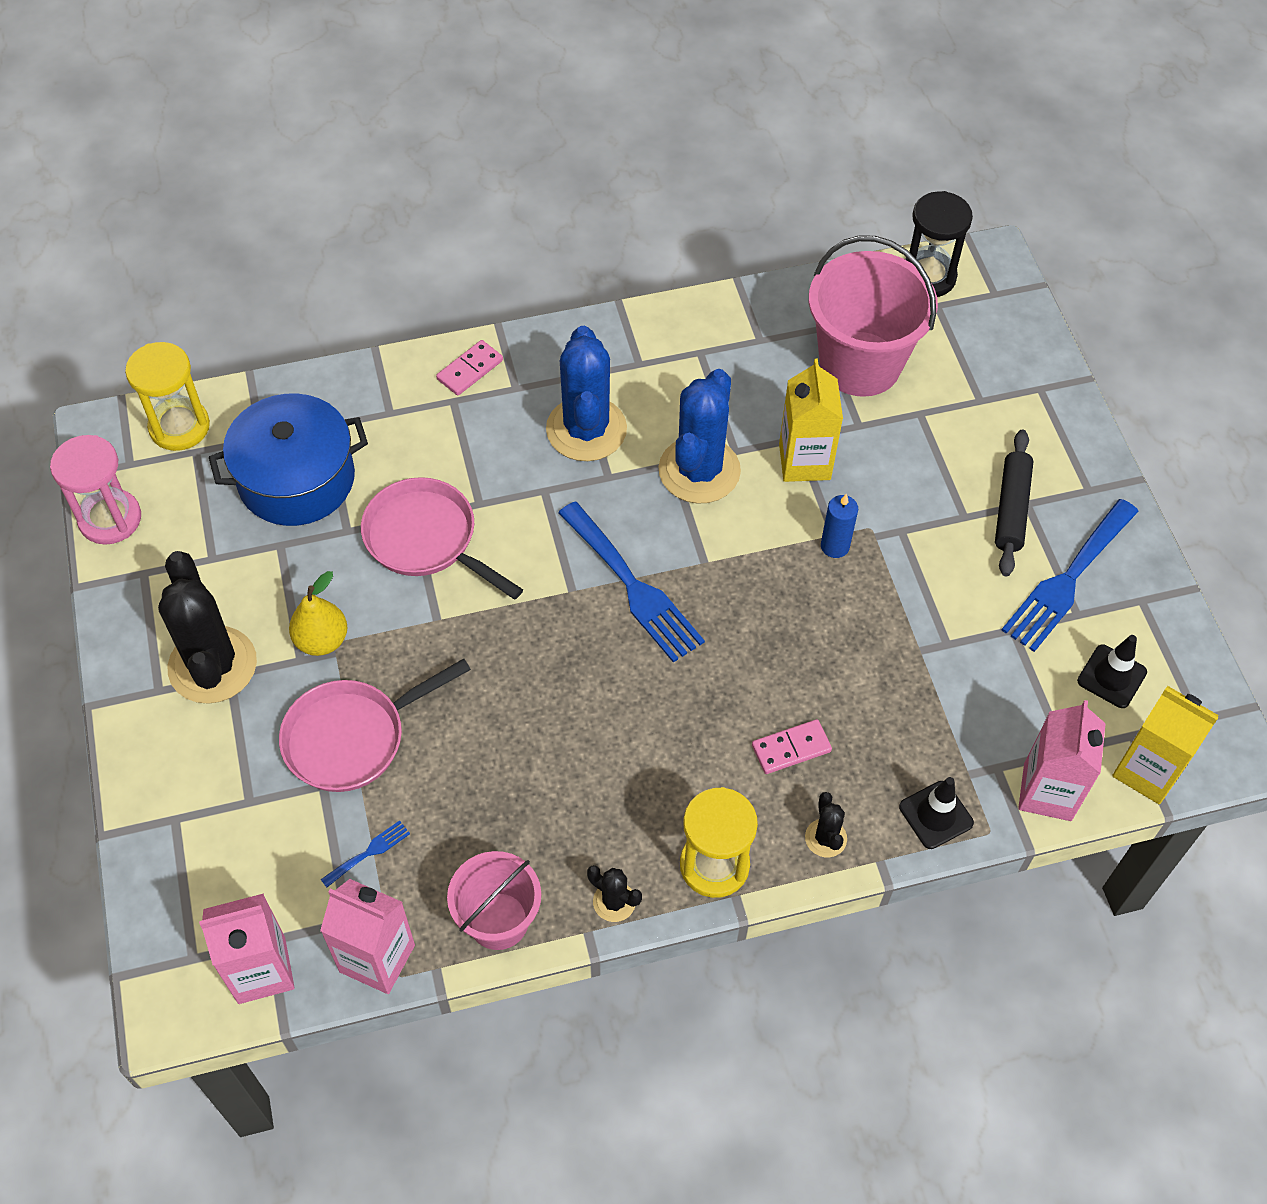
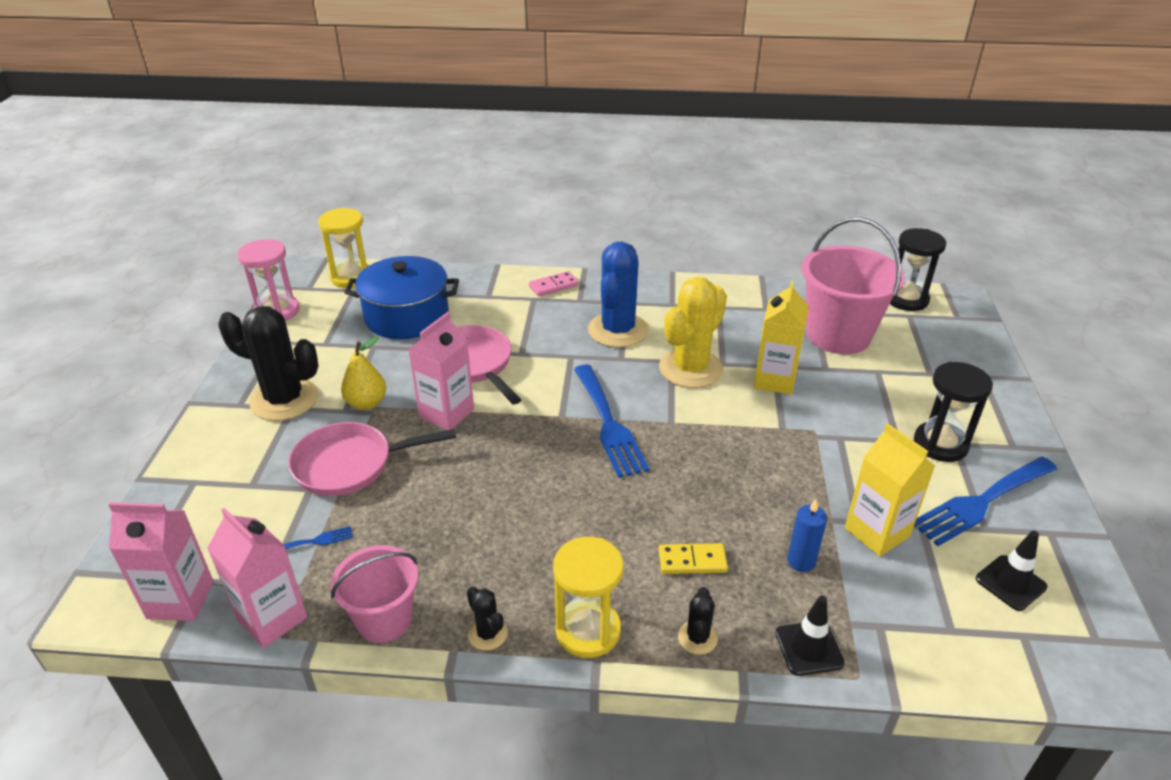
camera: 20 degrees right, 20 degrees down
black cactus [158,551,257,704] -> black cactus turned 75 degrees counterclockwise [218,306,319,421]
blue cactus [659,369,741,504] -> yellow cactus [659,277,727,388]
pink domino [752,719,832,774] -> yellow domino [659,543,728,574]
blue candle [821,494,858,558] -> blue candle moved to [787,499,827,572]
black rolling pin [995,430,1034,577] -> black hourglass [914,362,993,462]
pink carton [1018,700,1106,821] -> pink carton moved to [408,312,474,430]
yellow carton [1112,686,1218,804] -> yellow carton moved to [845,423,935,556]

